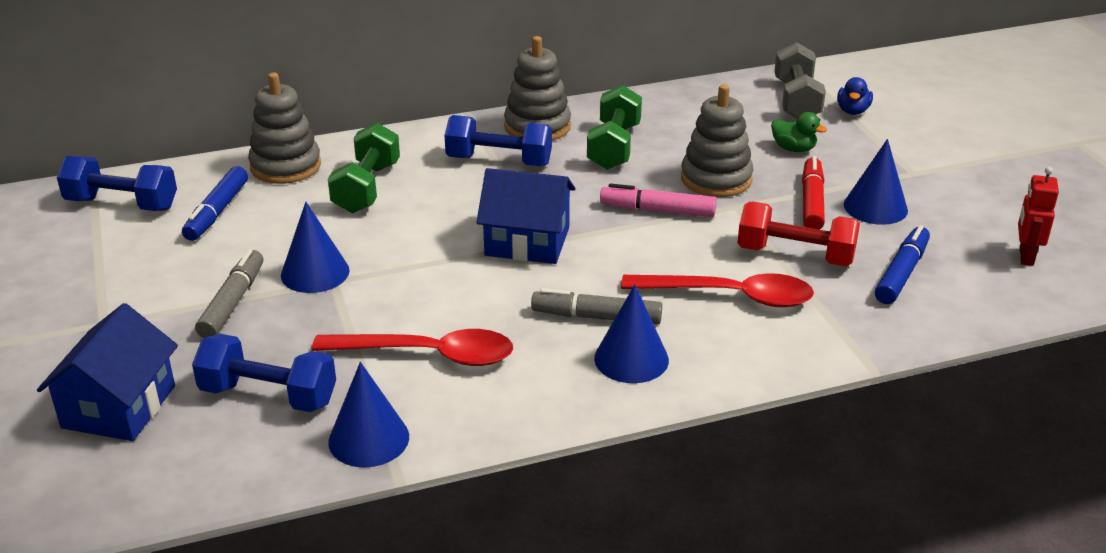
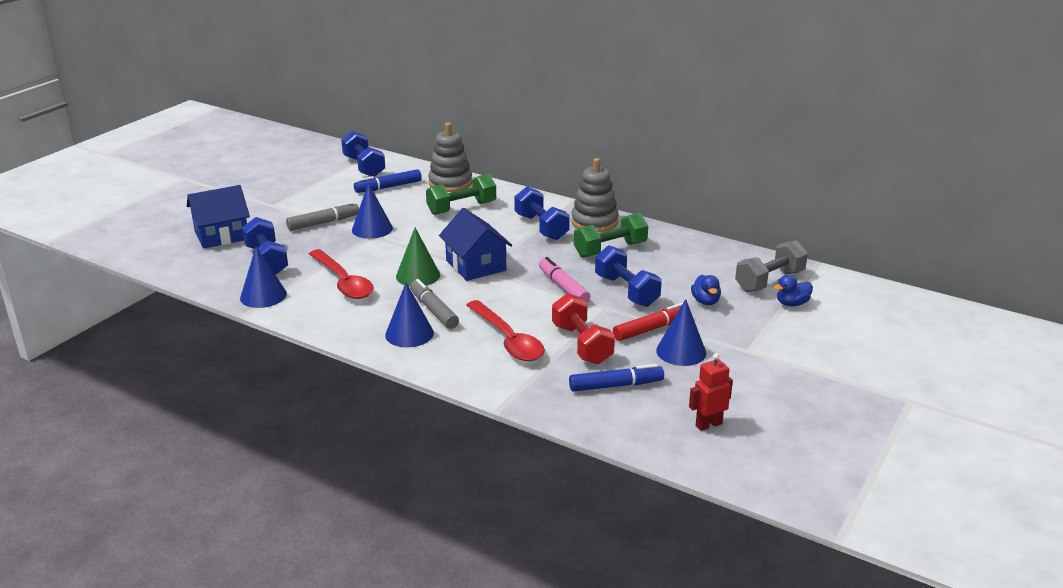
camera: 50 degrees right, 5 degrees down
grey stacking toy [681,84,753,197] -> blue dumbbell [595,245,662,307]
green duck [771,112,827,152] -> blue duck [691,275,721,305]
none -> green cone [396,227,440,286]

